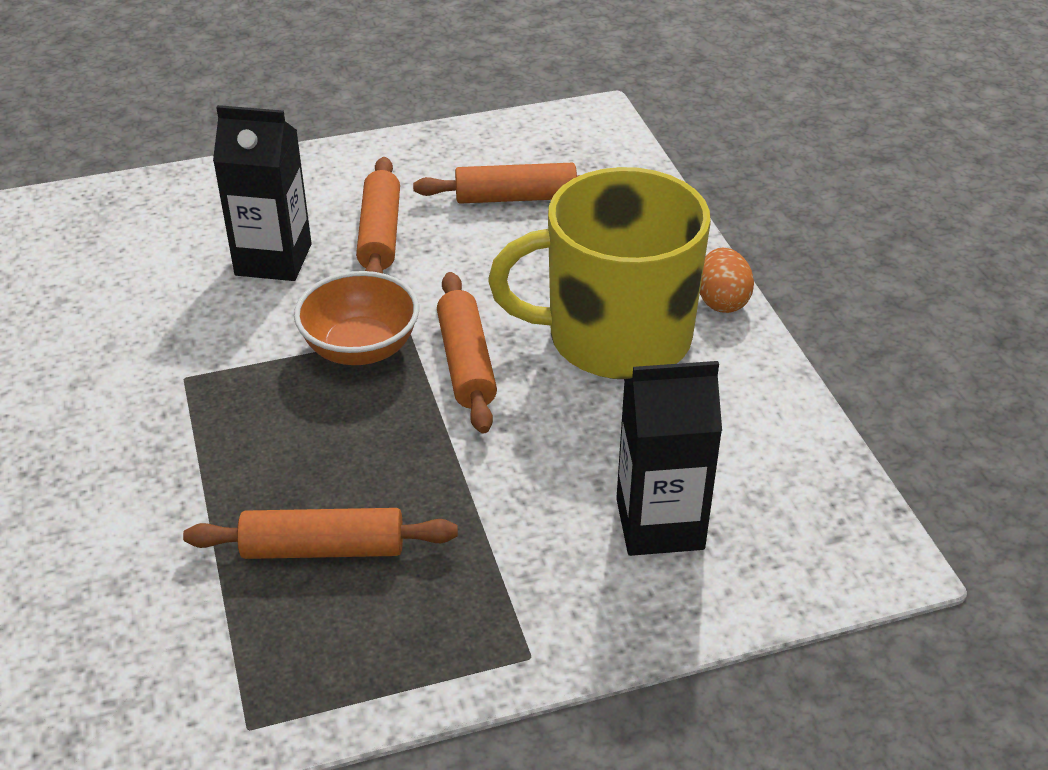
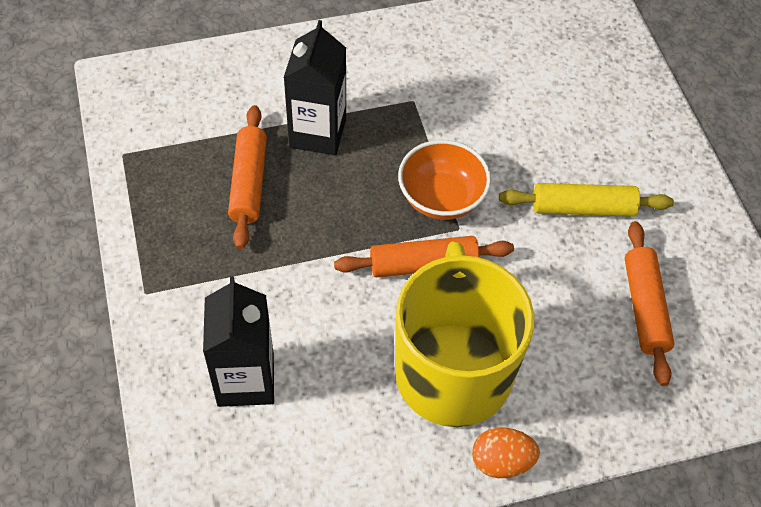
camera: 90 degrees right, 15 degrees up
black carton [213,105,312,281] -> black carton moved to [284,20,346,155]
orange rolling pin [356,157,400,273] -> yellow rolling pin [499,183,674,217]

